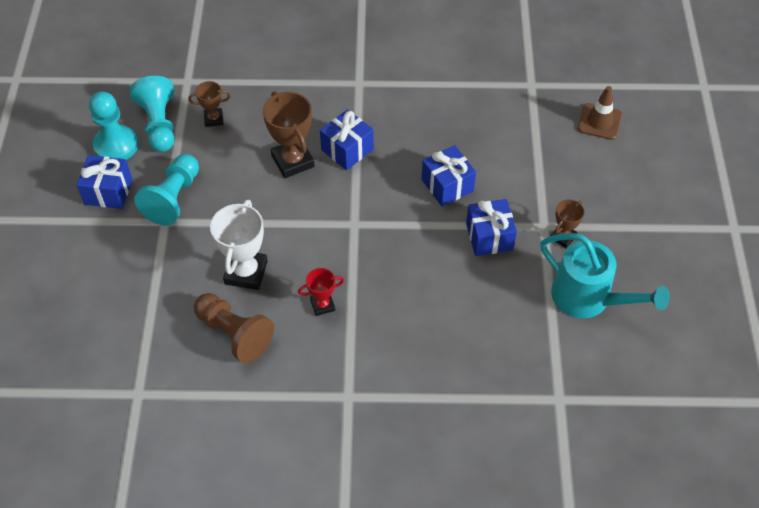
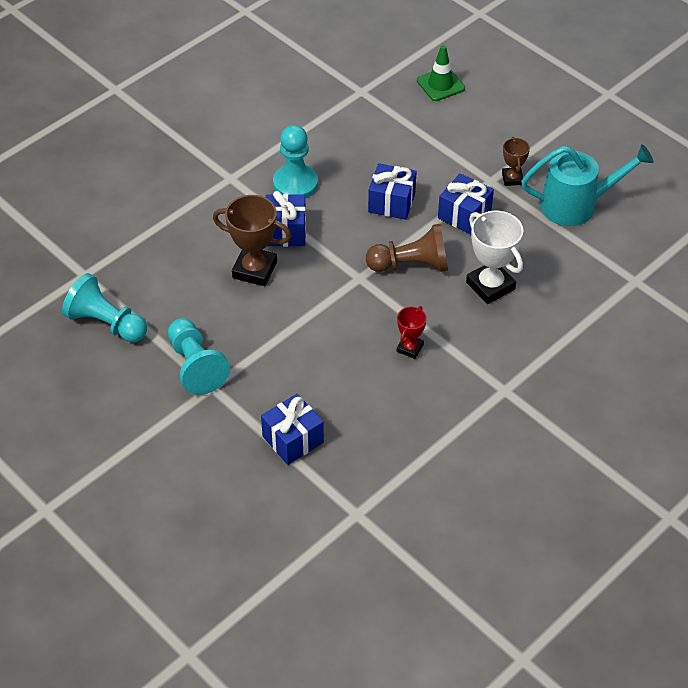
camera: 45 degrees left, 5 degrees down
blue gift [77,155,132,209] -> blue gift moved to [261,394,324,465]
turquoise pawn [89,91,138,160] -> turquoise pawn moved to [273,125,318,198]
brown trophy [188,81,231,127] -> none
brown pawn [194,293,274,363] -> brown pawn moved to [366,224,448,272]
white trophy [210,200,268,290] -> white trophy moved to [466,211,523,304]
brown traffic cone [578,86,622,140] -> green traffic cone [417,45,465,101]

